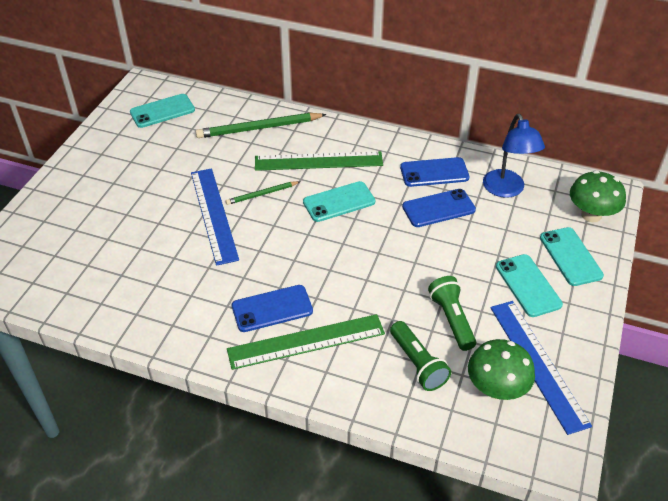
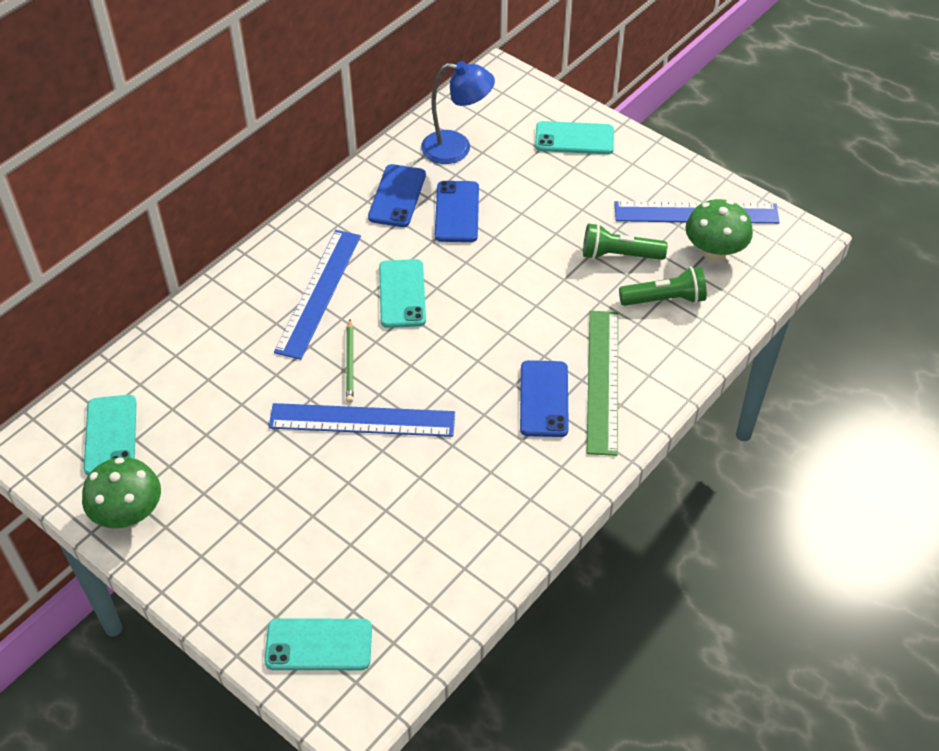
camera: 70 degrees left, 5 degrees up
green pencil [196,113,327,138] -> none
green ruler [255,151,383,171] -> blue ruler [274,230,361,360]
turquoise phone [496,254,563,317] -> turquoise phone moved to [264,619,372,670]
green mushroom [570,171,626,222] -> green mushroom moved to [82,457,161,528]

